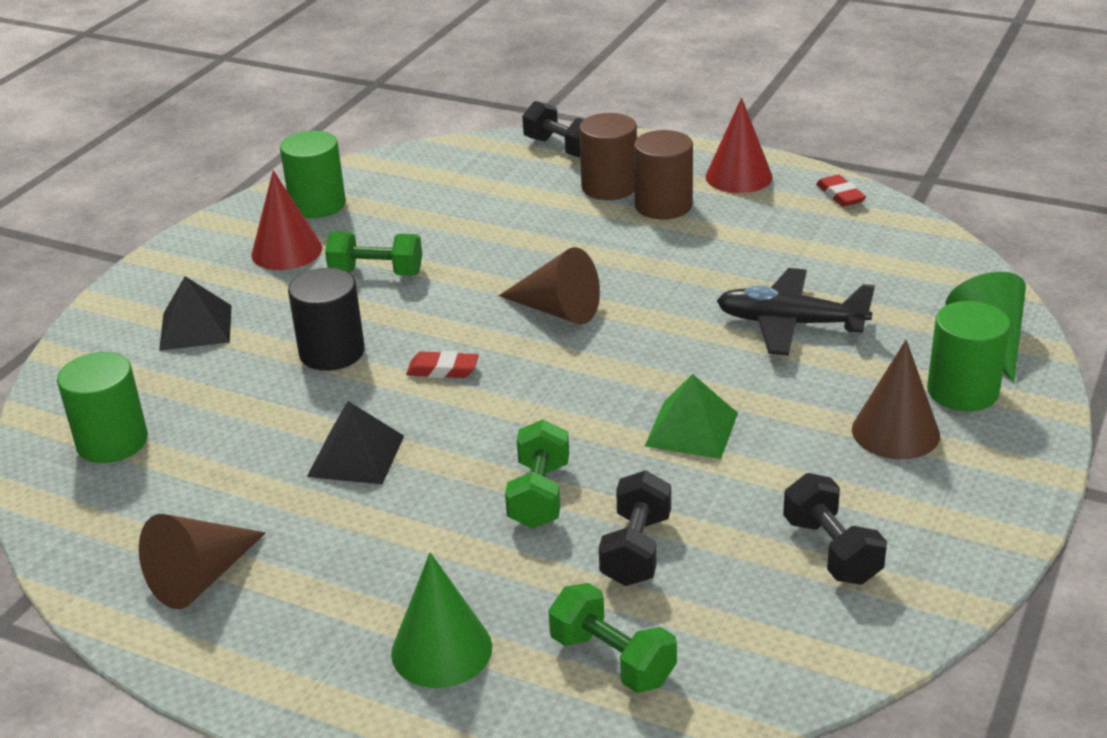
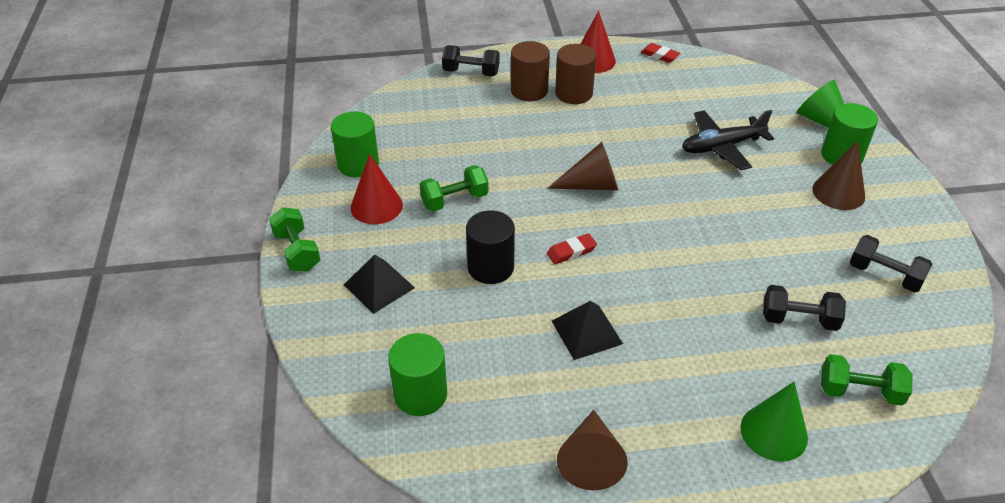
camera: 35 degrees left, 10 degrees up
green dumbbell [505,419,569,529] -> green dumbbell moved to [269,207,320,272]
black dumbbell [599,470,671,586] -> black dumbbell turned 60 degrees counterclockwise [763,285,846,331]
green pyramid [645,374,738,459] -> none

